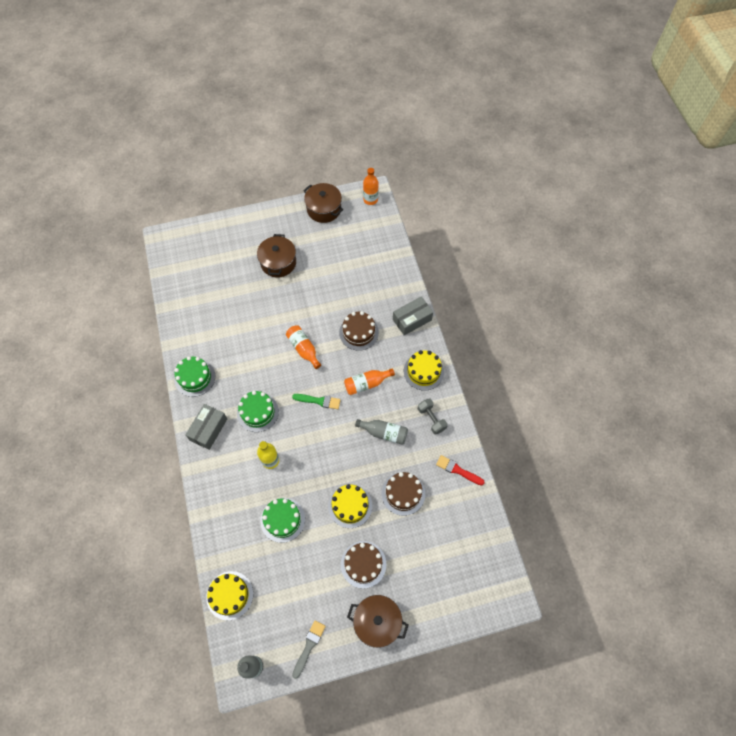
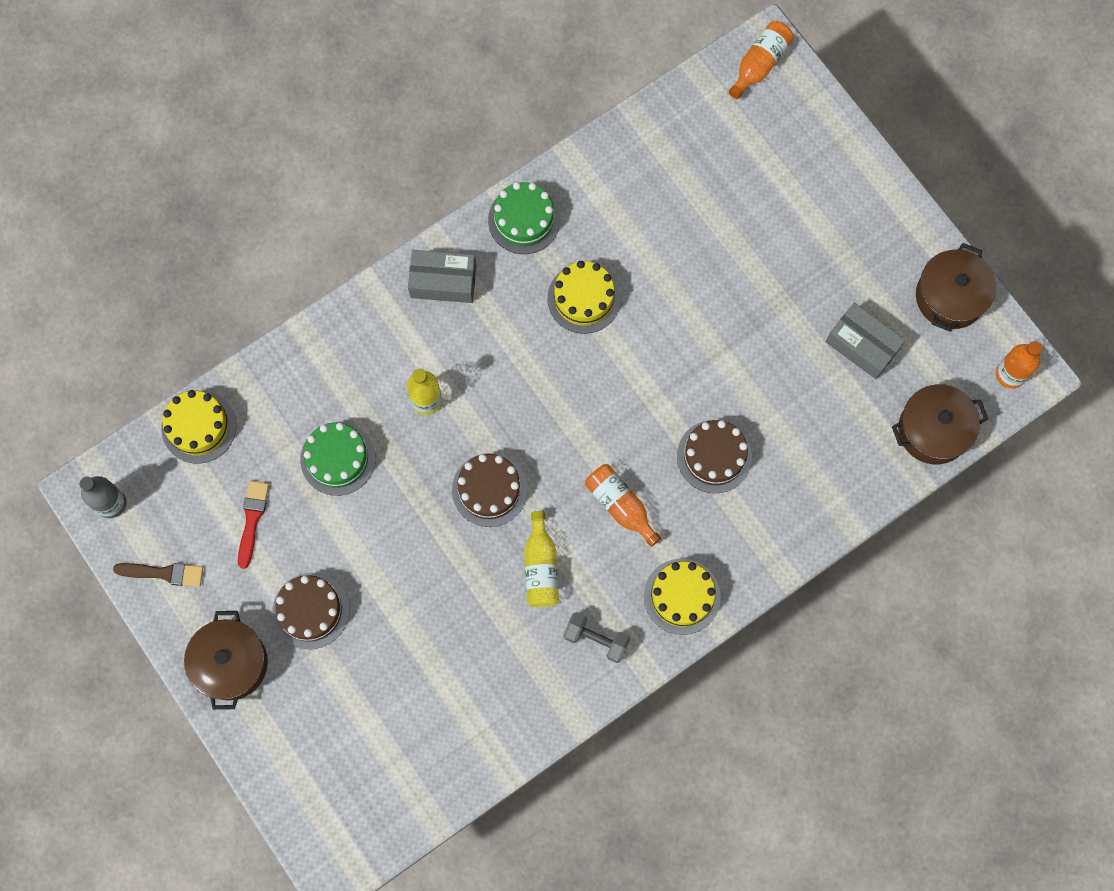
camera: 70 degrees right, 10 degrees up
green cake [237,391,279,432] -> none
brown pot [257,234,296,278] -> brown pot moved to [892,384,988,464]
orange bottle [286,325,321,369] -> orange bottle moved to [729,21,794,99]
green brush [292,394,341,409] -> none
grey brush [292,621,326,679] -> brown brush [113,563,203,587]
yellow cake [328,484,372,528] -> yellow cake moved to [547,261,621,334]
grey bottle [355,419,408,445] -> yellow bottle [524,511,559,607]
brown cake [382,472,425,516] -> brown cake moved to [452,453,527,527]
grey box [393,296,433,335] -> grey box moved to [825,302,906,379]
grey dumbbell [418,398,448,435] -> grey dumbbell turned 75 degrees clockwise [563,612,630,663]
red brush [436,455,485,486] -> red brush moved to [238,481,269,569]

